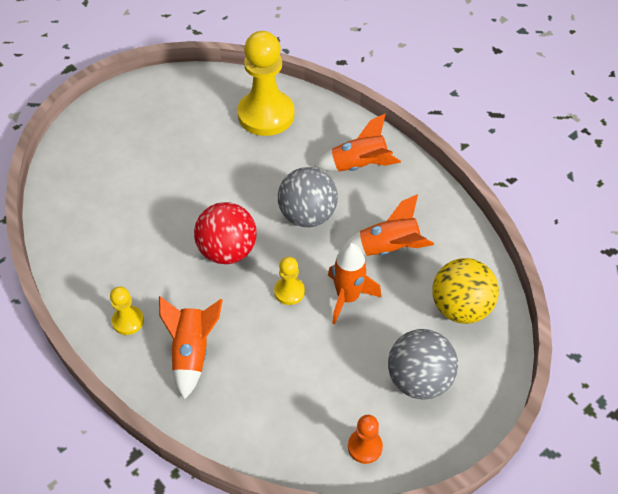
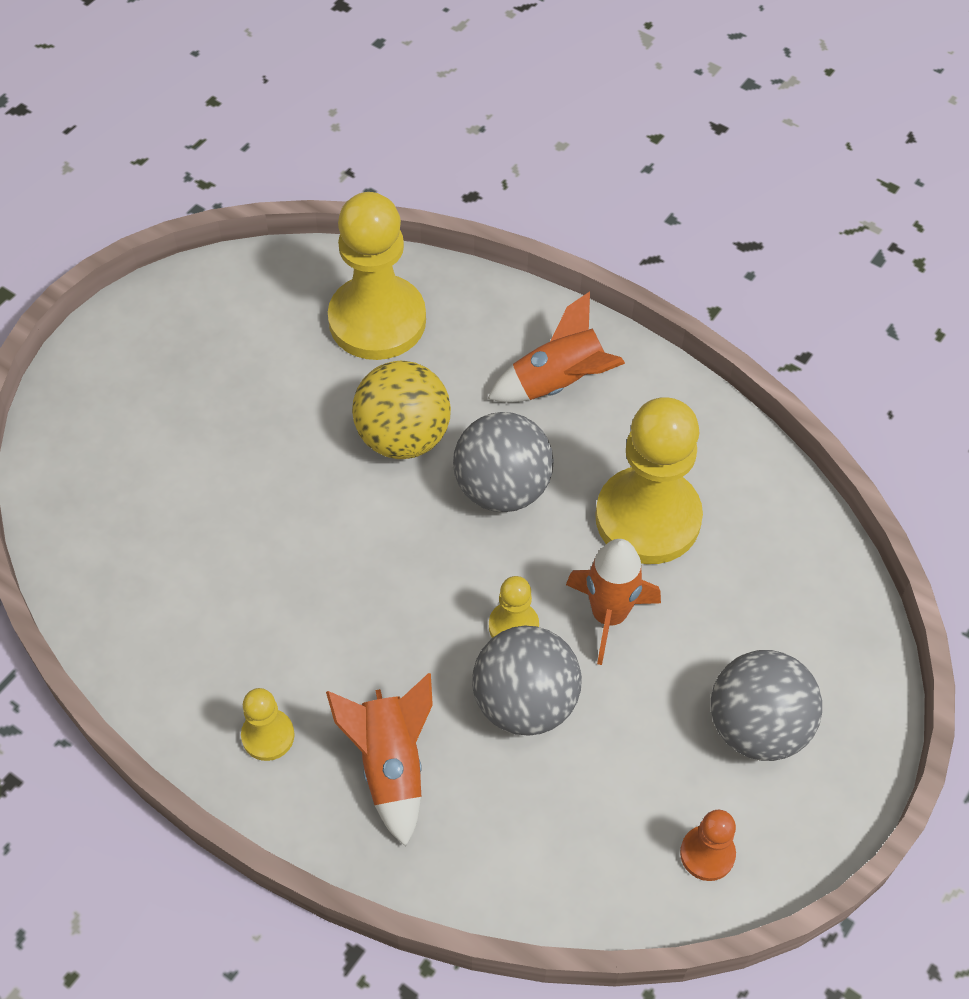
camera: 15 degrees left, 5 degrees up
red ball [194,202,257,264] -> none
orange rocket [342,194,434,256] -> yellow pawn [595,397,703,564]
yellow ball [432,258,499,324] -> yellow ball moved to [352,361,451,459]
none -> grey ball [472,626,582,736]

